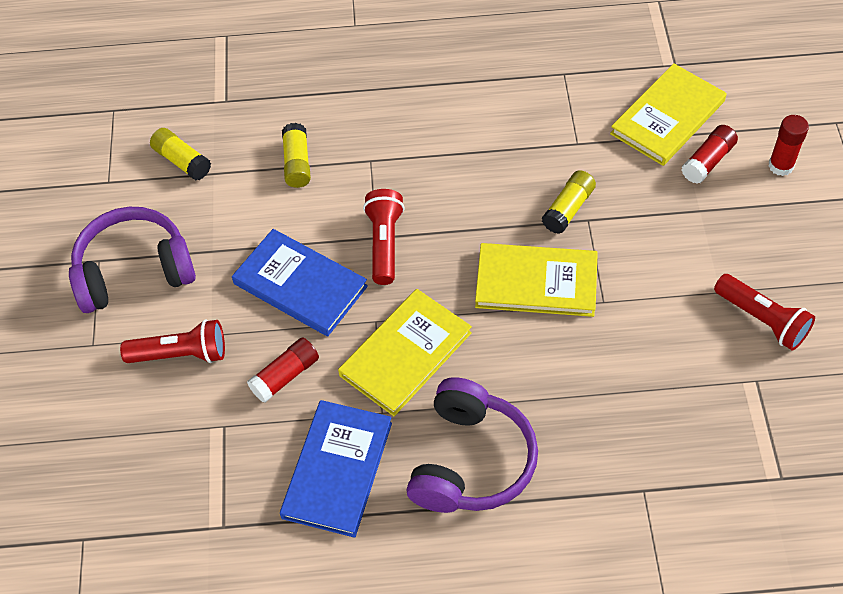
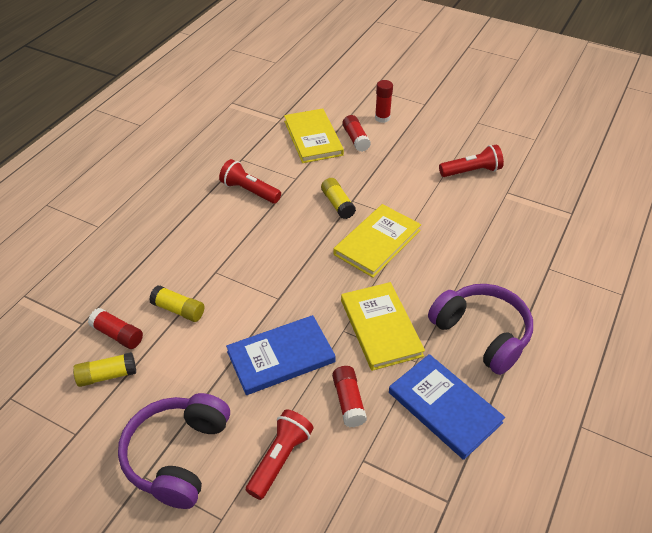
camera: 60 degrees left, 10 degrees down
red flashlight [363,189,405,285] -> red flashlight moved to [219,159,281,203]
none -> red glue stick [88,308,143,349]

